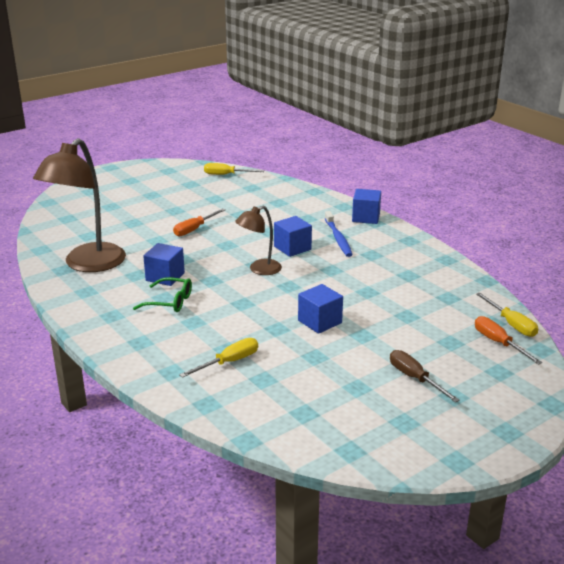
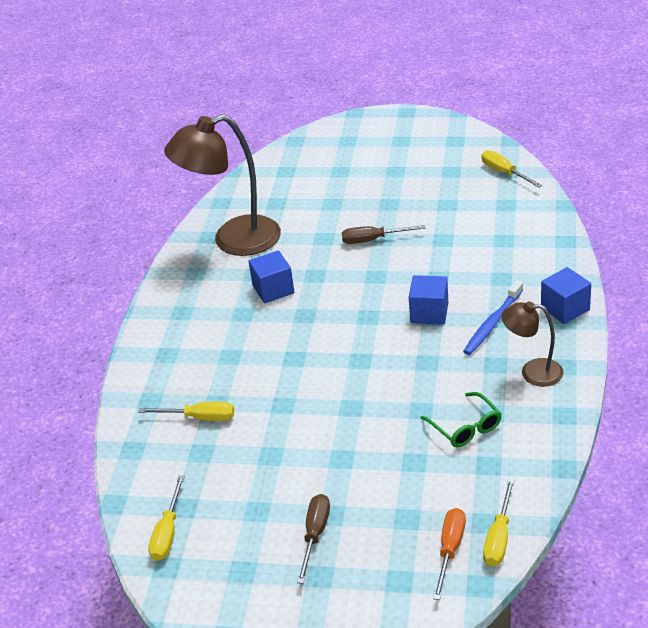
camera: 50 degrees right, 10 degrees up
green glasses [133,277,192,312] -> green glasses moved to [421,392,502,447]
orange screwdriver [173,209,226,237] -> brown screwdriver [342,225,426,244]
brown lamp [235,206,282,275] -> brown lamp moved to [502,301,564,387]
blue cube [298,284,343,334] -> none
none -> yellow screwdriver [148,475,185,561]

